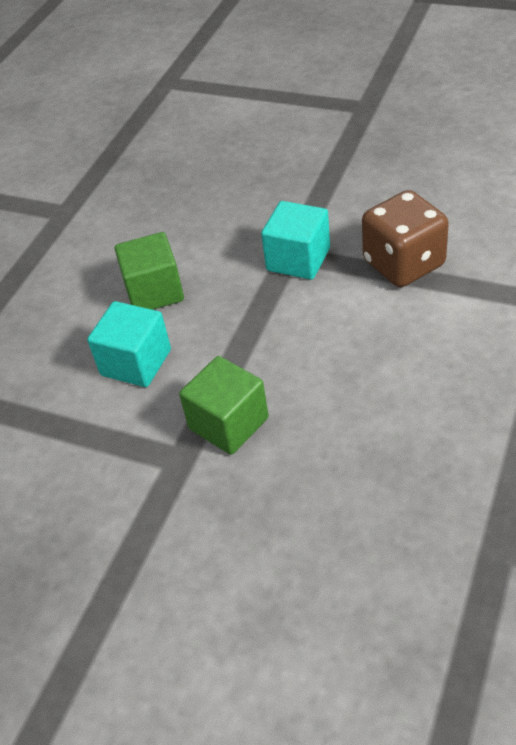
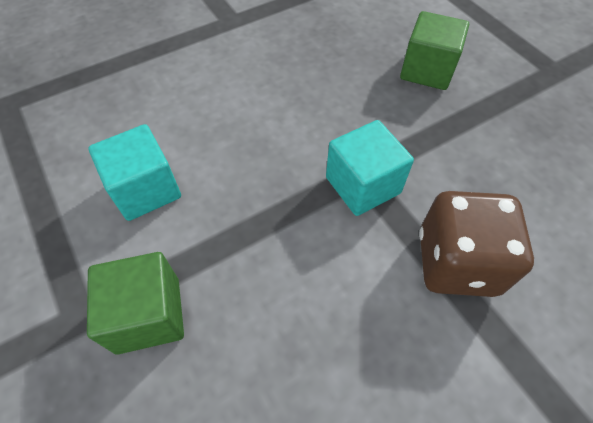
camera: 30 degrees right, 10 degrees up
green cube [115,232,184,310] -> green cube moved to [400,11,469,90]

